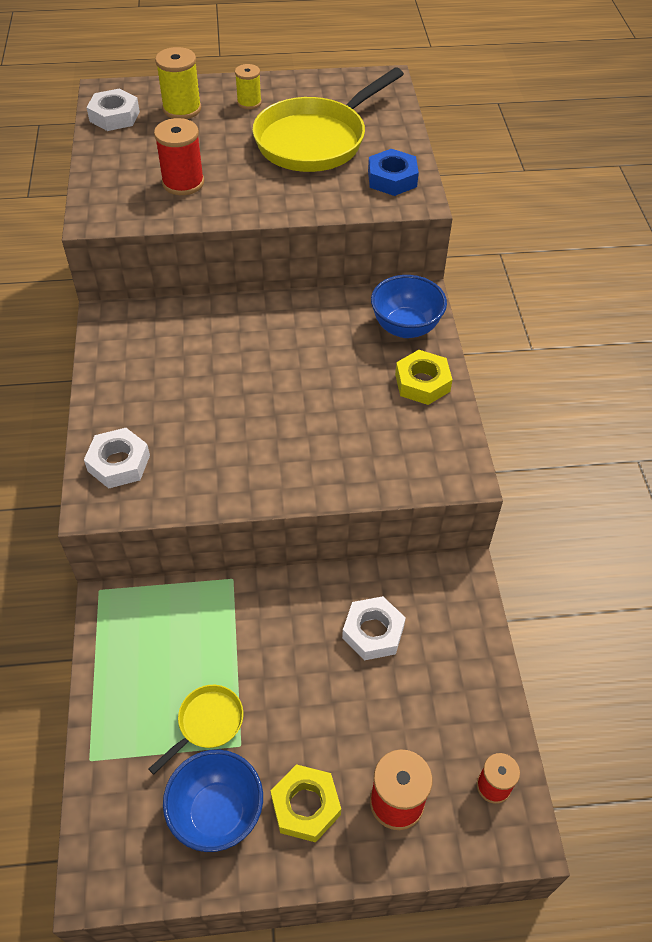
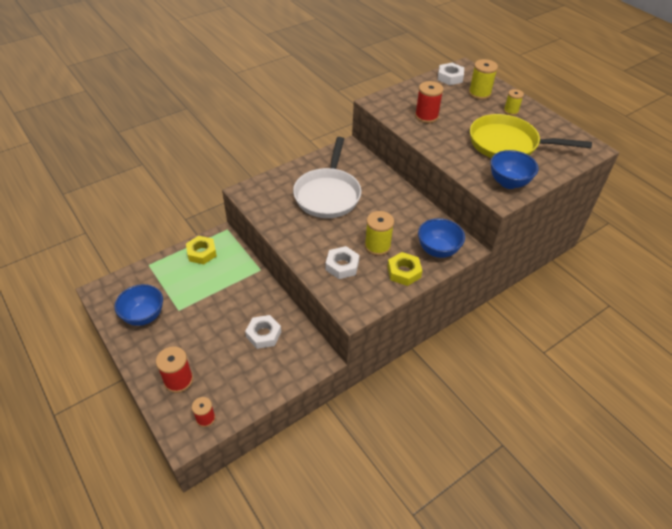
camera: 60 degrees right, 5 degrees down
white nut [84,428,150,489] -> white nut moved to [325,246,359,279]
yellow pan [149,685,243,775] -> none
yellow nut [271,764,341,842] -> yellow nut moved to [186,236,217,264]
blue nut [368,149,419,196] -> blue bowl [490,150,539,189]
none -> white pan [293,137,361,218]
none -> yellow spool [365,211,394,256]

